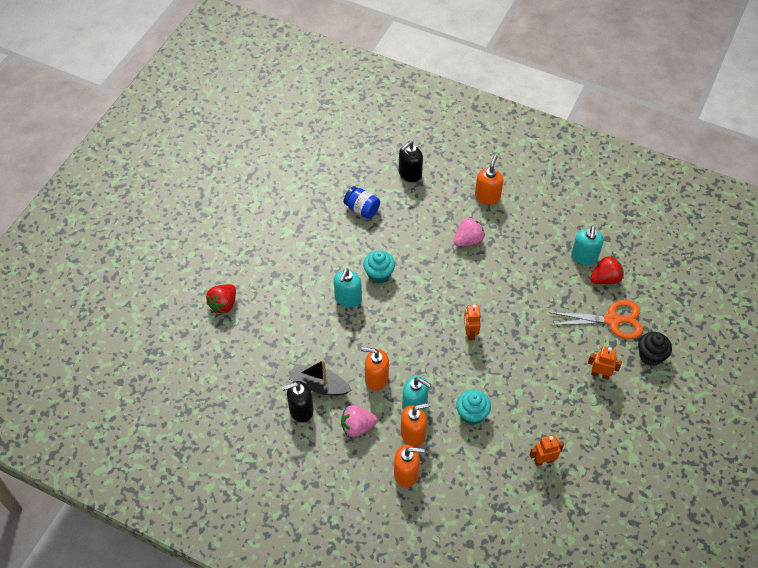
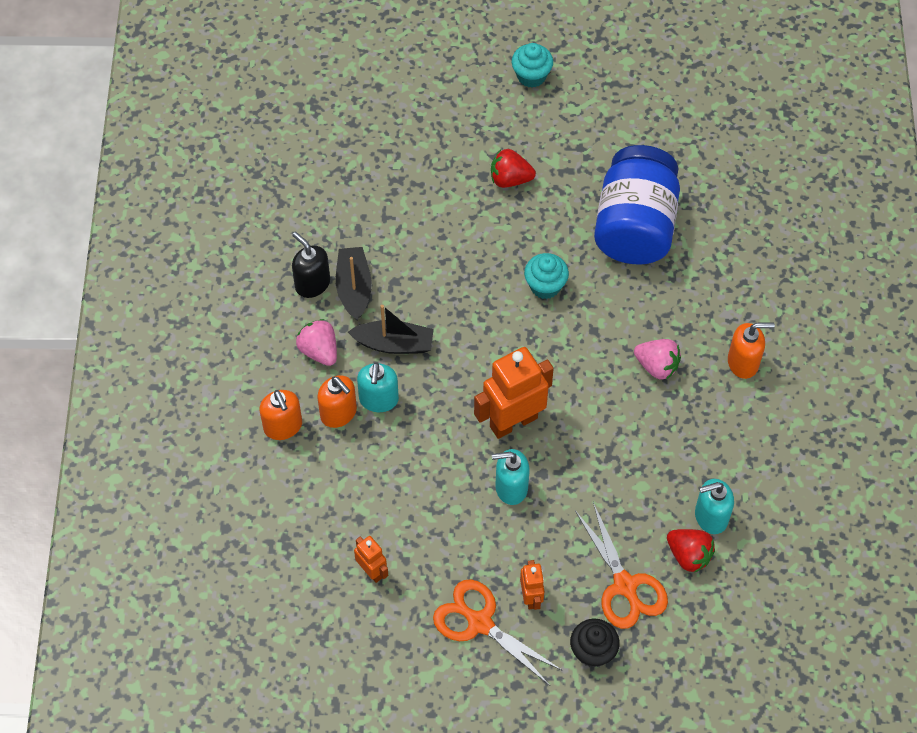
camera: 65 degrees right, 5 degrees up
red strawberry [206,284,236,313] -> red strawberry moved to [491,149,536,188]
turquoise soap dispenser [334,268,362,307] -> turquoise soap dispenser moved to [492,449,529,505]
blue jar [344,186,380,219] -> blue jar [594,145,680,265], size x2.24
orange soap dispenser [361,347,389,391] -> black boat [348,305,434,354]
black soap dispenser [399,141,423,182] -> none
turquoise cupcake [456,390,491,425] -> turquoise cupcake moved to [512,43,553,88]
orange robot [464,305,481,341] -> orange robot [474,347,554,439], size x1.96
none -> orange scissors [433,580,563,686]

